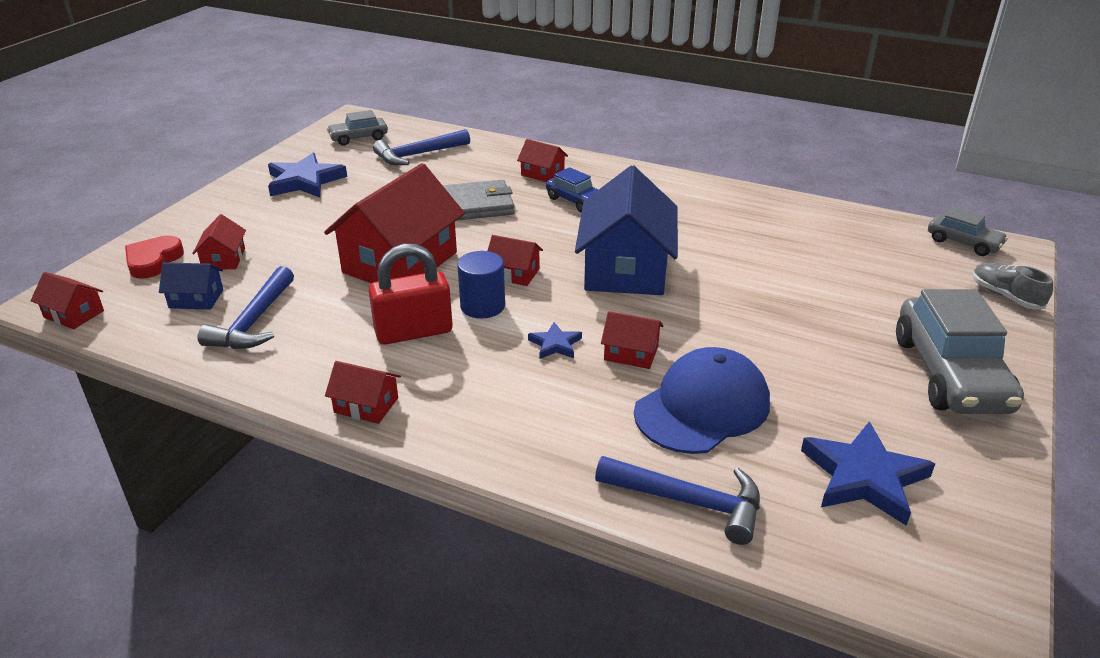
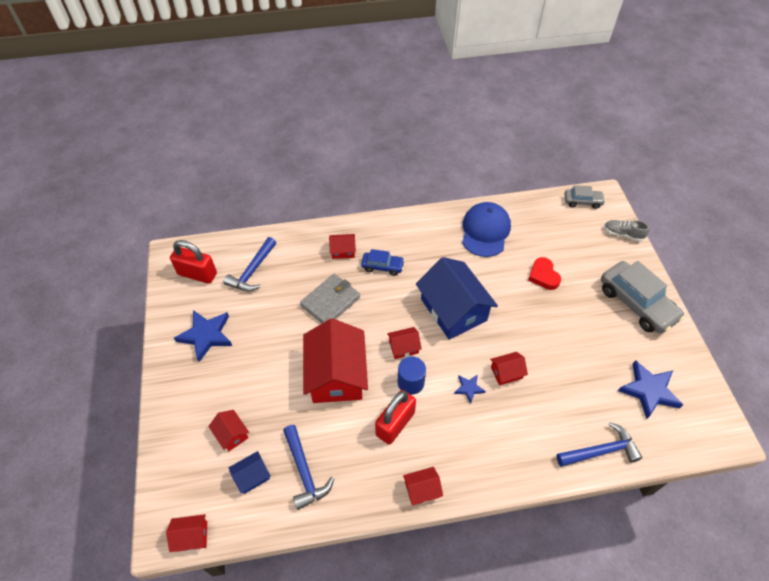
camera: 35 degrees left, 20 degrees up
red heart [125,235,184,279] -> red heart moved to [528,257,561,290]
grey car [327,110,388,146] -> red padlock [170,240,217,284]
blue cap [634,347,770,454] -> blue cap moved to [462,202,511,257]

